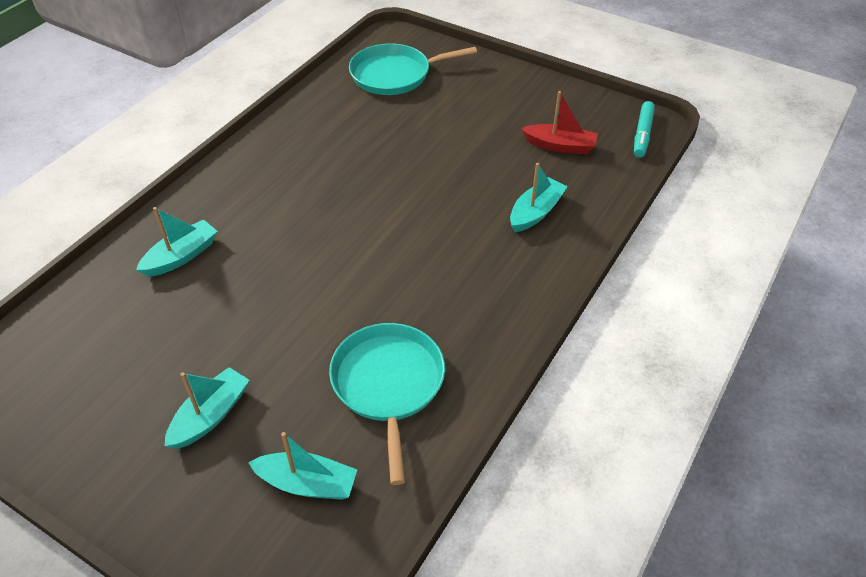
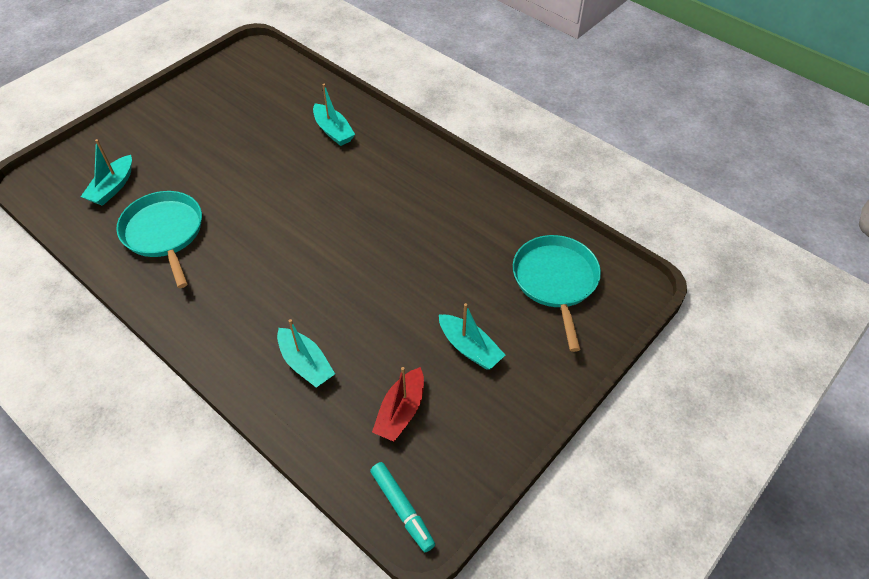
camera: 100 degrees right, 5 degrees up
turquoise boat [165,367,250,449] -> turquoise boat moved to [439,303,505,370]
turquoise pan [329,323,445,485] -> turquoise pan turned 120 degrees counterclockwise [116,191,202,288]
turquoise marker [634,101,655,158] -> turquoise marker turned 150 degrees counterclockwise [370,462,435,552]

